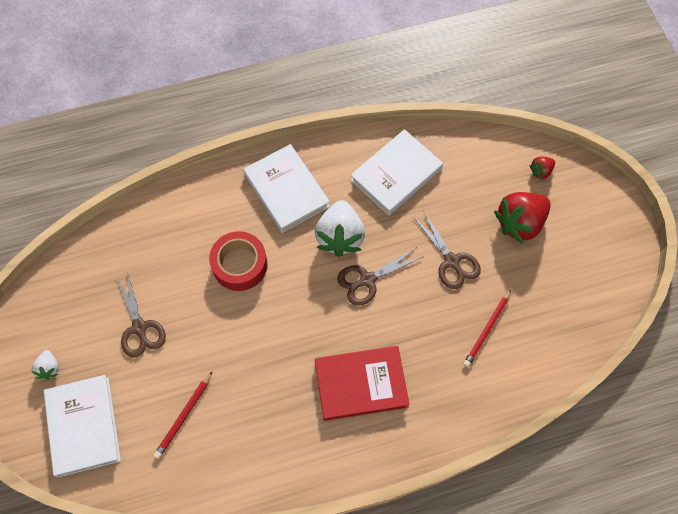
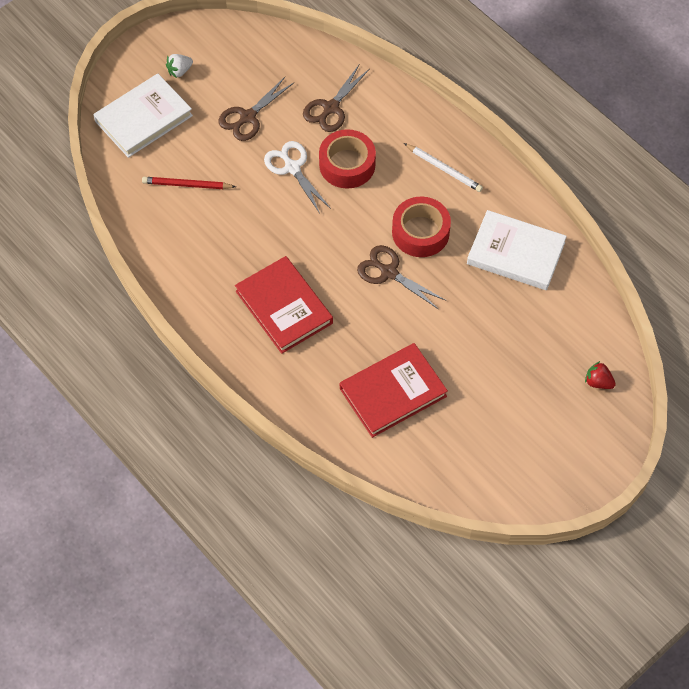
camera: 65 degrees right, 5 degrees down
white book [243,144,330,233] -> white pencil [404,143,483,192]
white strawberry [315,200,365,257] -> red tape [392,197,451,257]
brown scissors [413,212,481,289] -> brown scissors moved to [303,65,369,132]
red pencil [463,289,511,367] -> red book [340,343,448,438]
red strawberry [494,192,551,244] -> none
none -> white scissors [264,141,331,214]

